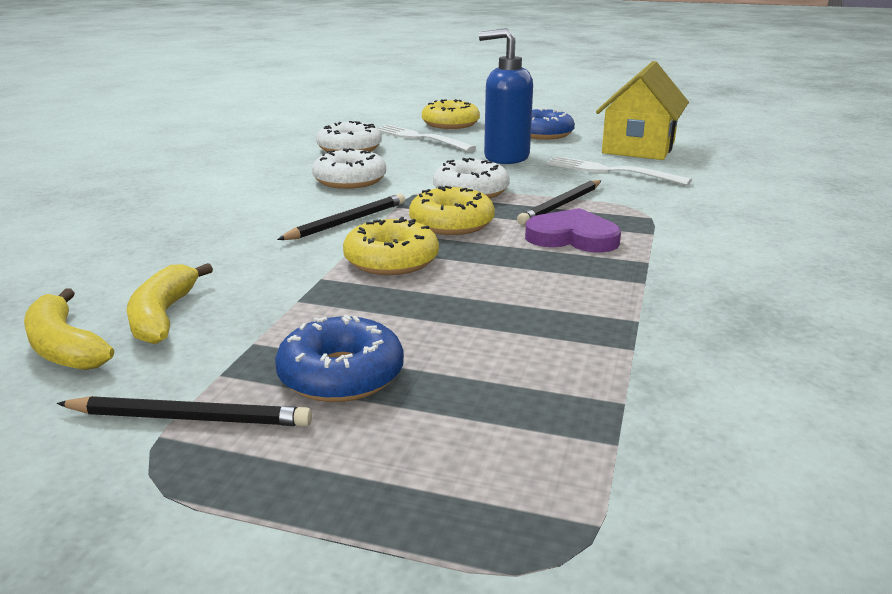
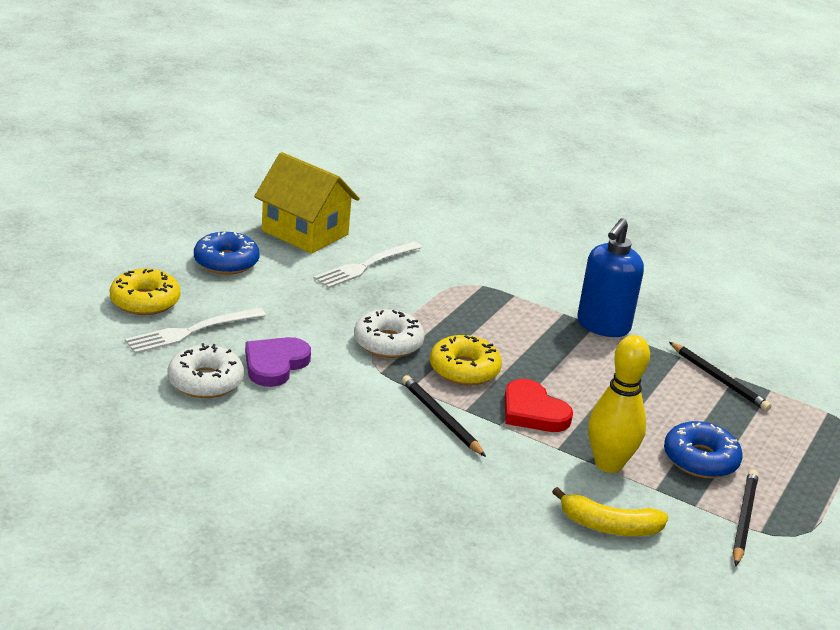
camera: 80 degrees left, 5 degrees up
yellow banana [24,288,114,370] -> none
white donut [312,148,386,189] -> none
yellow donut [343,217,439,275] -> red heart [504,379,573,432]
blue soap dispenser [479,28,533,164] -> blue soap dispenser moved to [577,218,644,337]
black pencil [517,180,601,225] -> black pencil moved to [669,342,771,411]
purple heart [525,208,621,253] -> purple heart moved to [245,337,311,387]
none -> yellow bowling pin [588,335,650,473]

